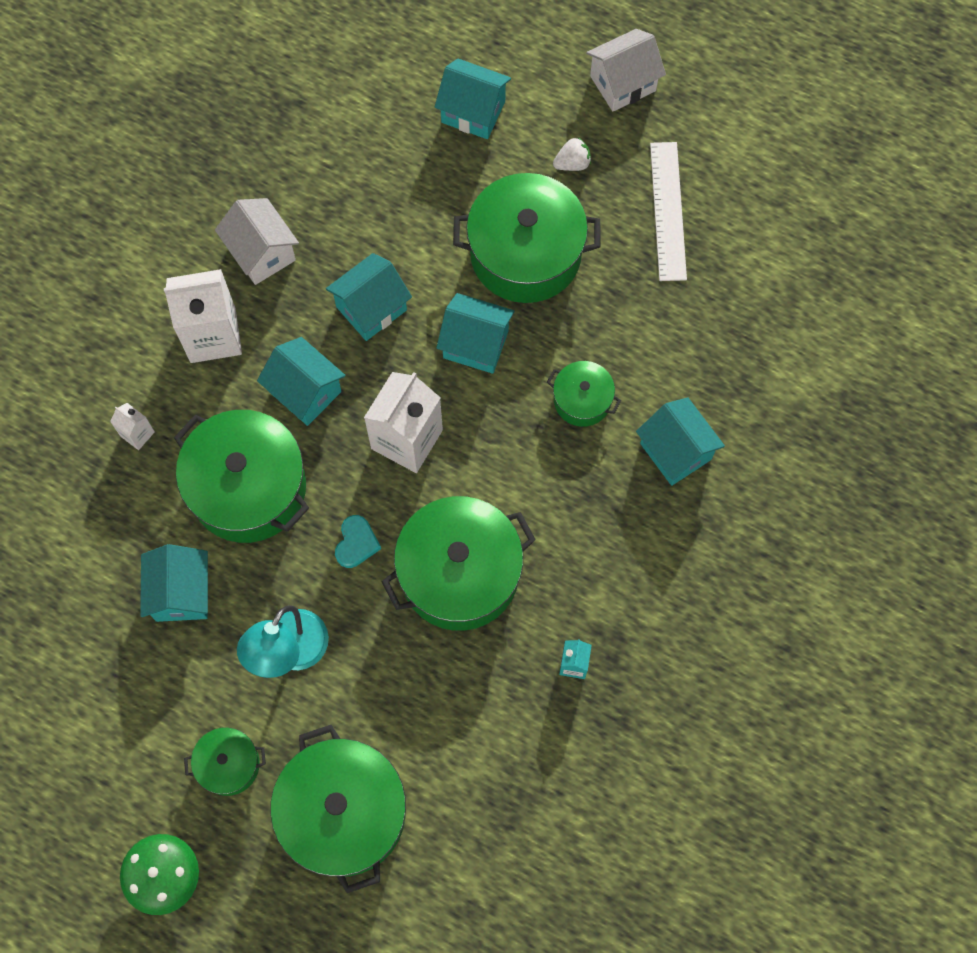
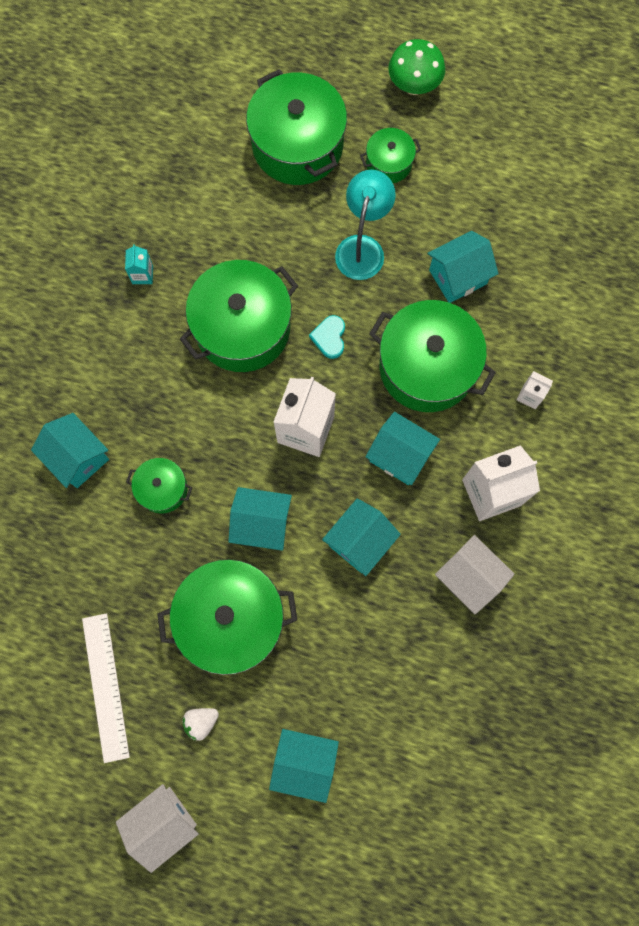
camera: 170 degrees right, 5 degrees up
turquoise house [140,544,208,622] -> turquoise house turned 75 degrees clockwise [427,231,499,303]

